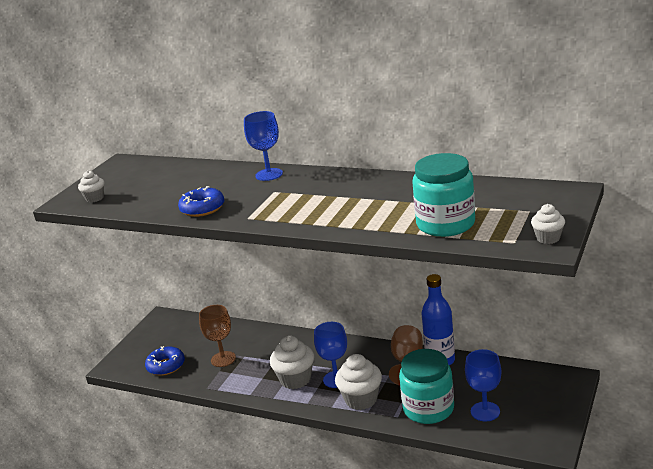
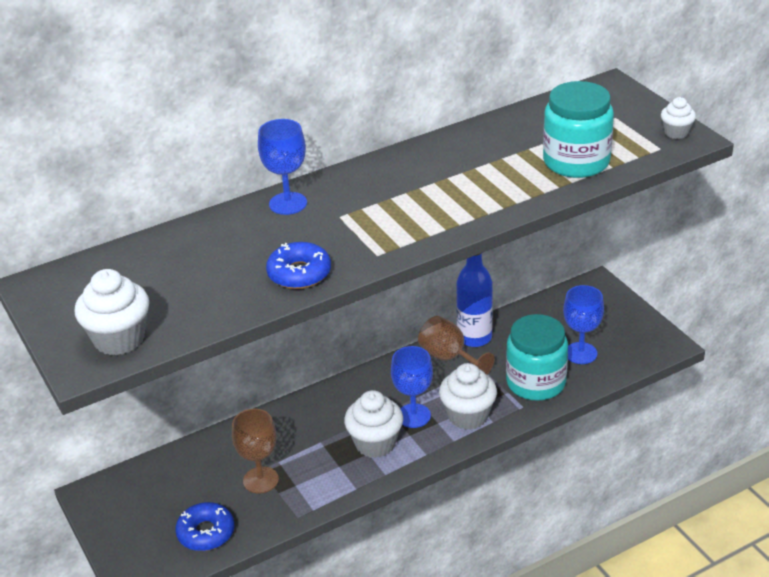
camera: 55 degrees left, 10 degrees up
white cupcake [78,171,104,203] -> white cupcake [75,269,149,356], size x1.77

